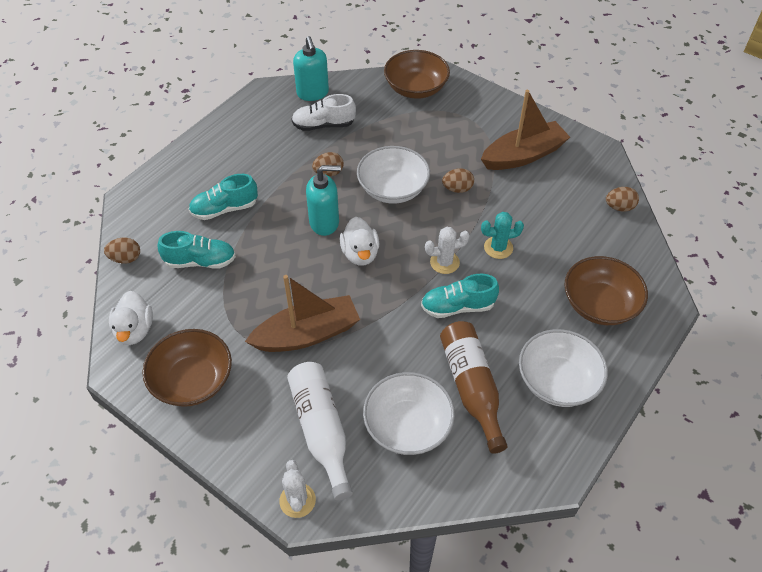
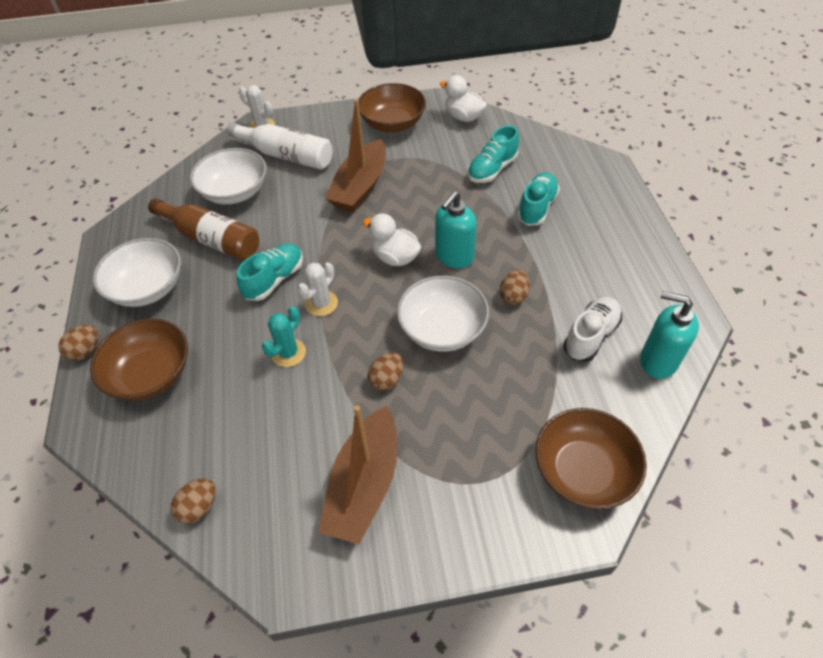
camera: 135 degrees right, 0 degrees up
brown egg [104,238,140,264] -> brown egg moved to [58,325,99,361]

